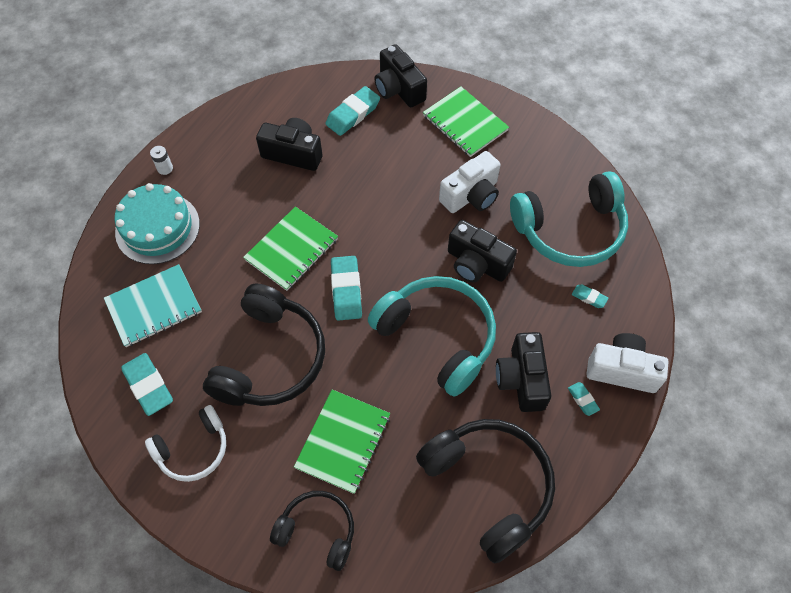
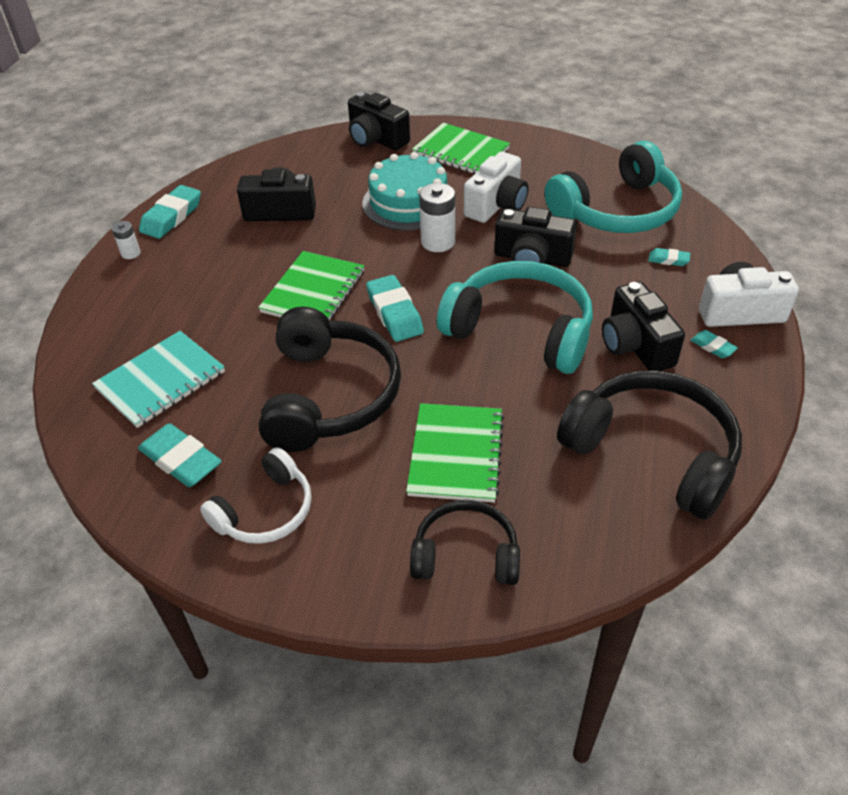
camera: 15 degrees left, 15 degrees down
turquoise cake [114,183,200,264] -> turquoise cake moved to [362,152,448,231]
turquoise eraser [325,86,380,136] -> turquoise eraser moved to [139,185,201,239]
none -> white battery [419,183,455,252]

